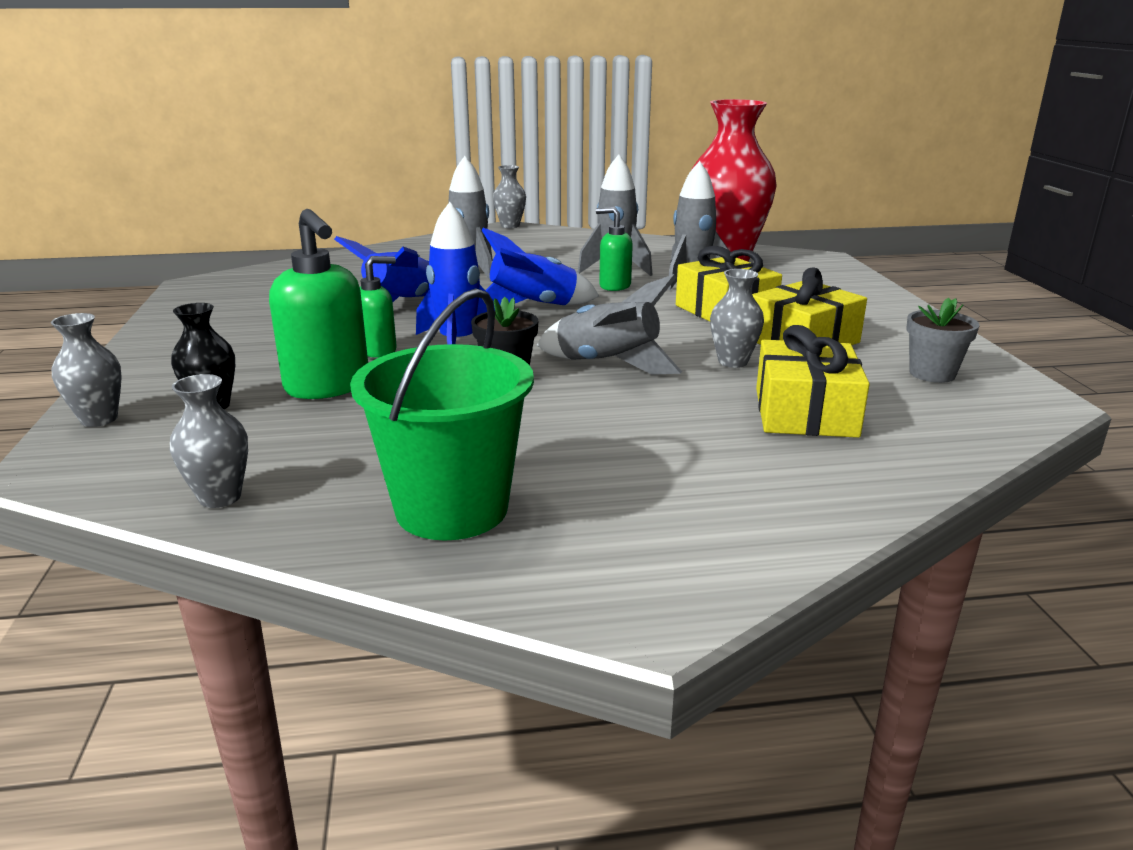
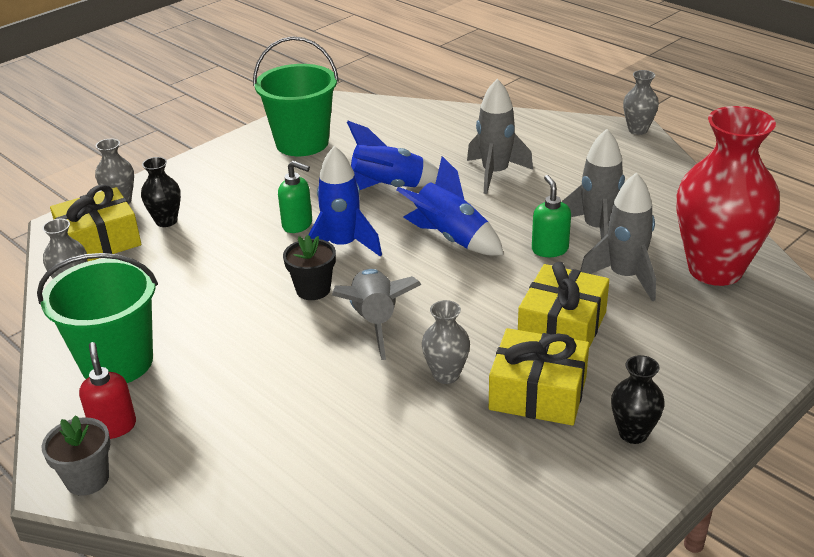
camera: 55 degrees right, 10 degrees up
green soap dispenser [269,209,368,399] -> none
yellow gift [756,325,870,438] -> yellow gift moved to [50,184,141,262]
grey flower pot [906,298,980,383] -> grey flower pot moved to [42,415,110,496]
none -> red soap dispenser [79,342,136,439]
none -> green bucket [253,36,339,156]
none -> black vase [611,355,665,444]

